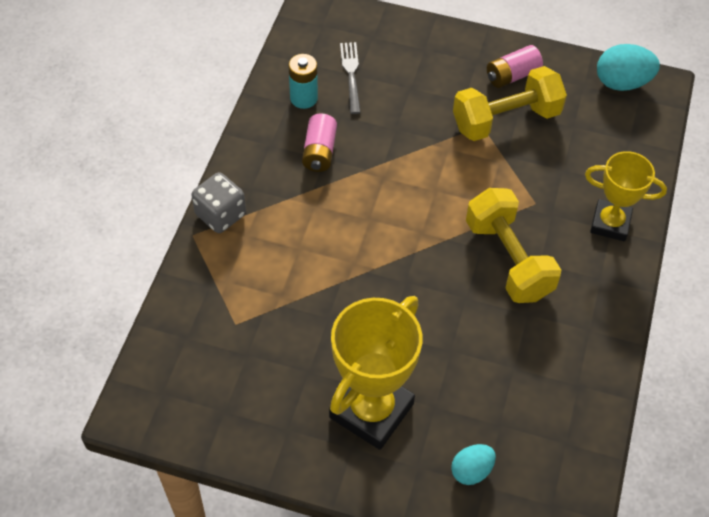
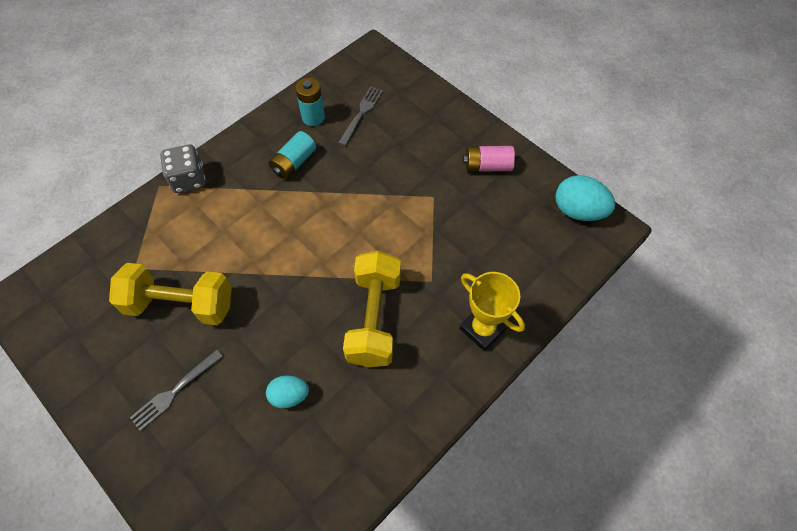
camera: 30 degrees right, 5 degrees up
pink battery [302,113,337,172] -> turquoise battery [269,131,316,179]
yellow trophy [329,296,422,450] -> grey fork [130,350,223,431]
turquoise egg [451,444,496,485] -> turquoise egg moved to [266,375,309,408]
yellow dumbbell [453,66,567,141] -> yellow dumbbell moved to [109,263,232,325]

